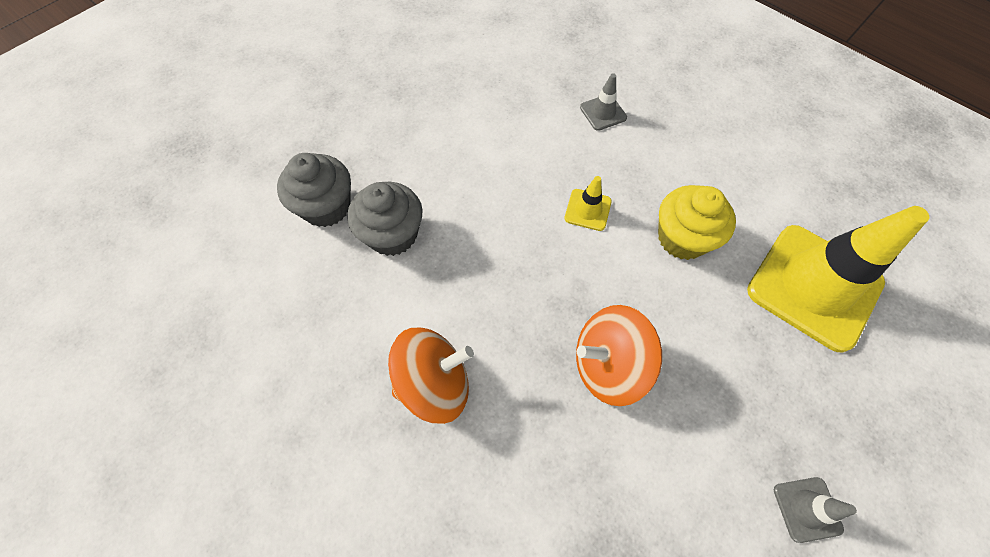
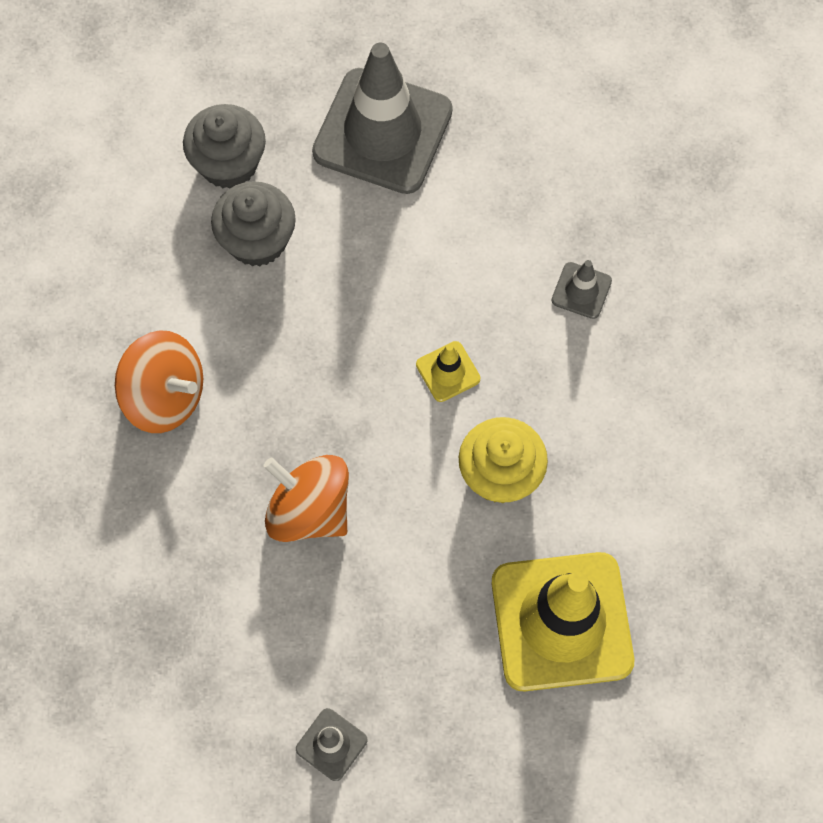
camera: 45 degrees right, 5 degrees up
none -> grey traffic cone [312,43,453,194]

